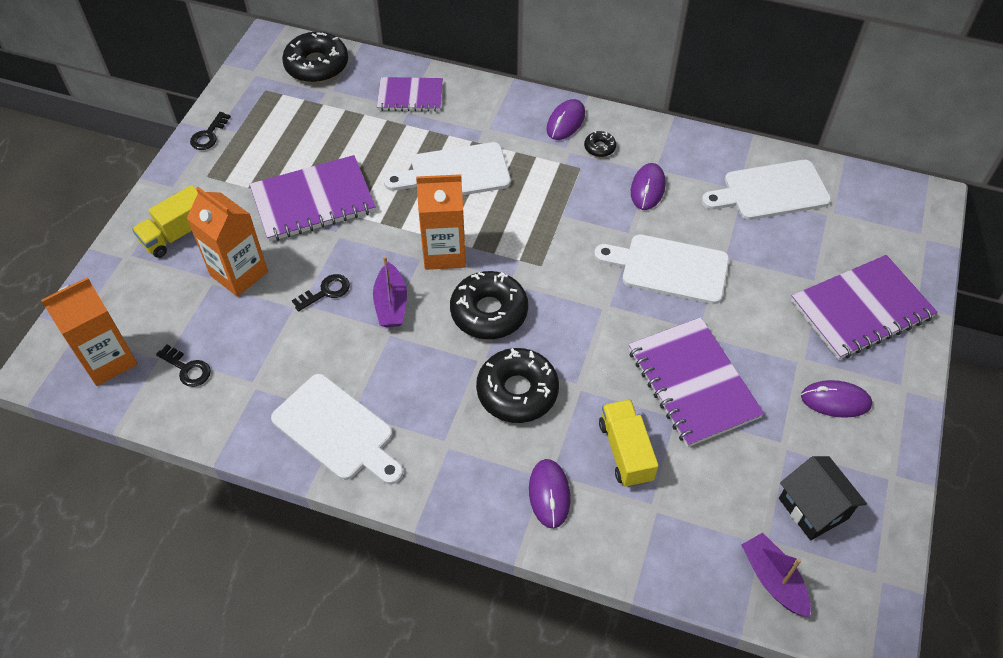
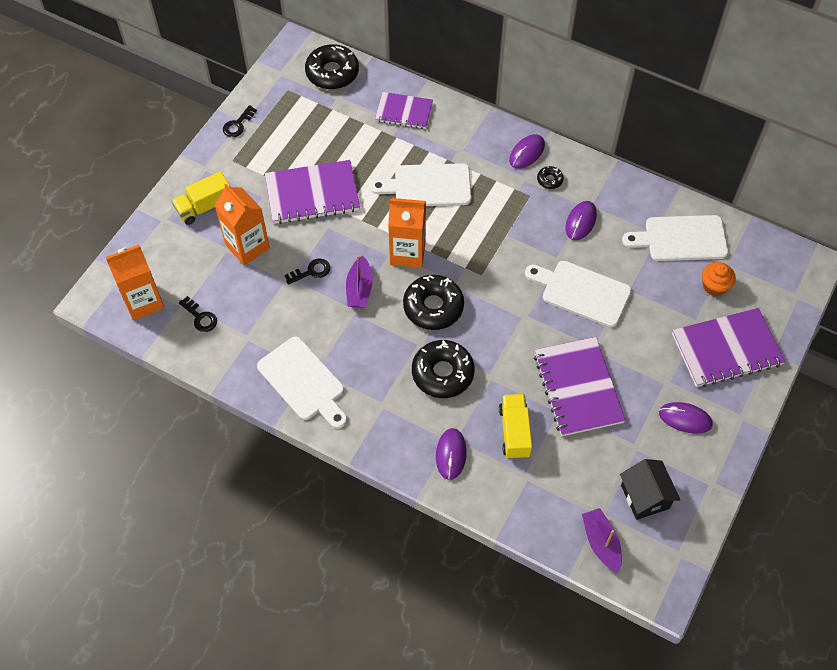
camera: 10 degrees right, 5 degrees up
none -> orange cupcake [702,262,736,296]

